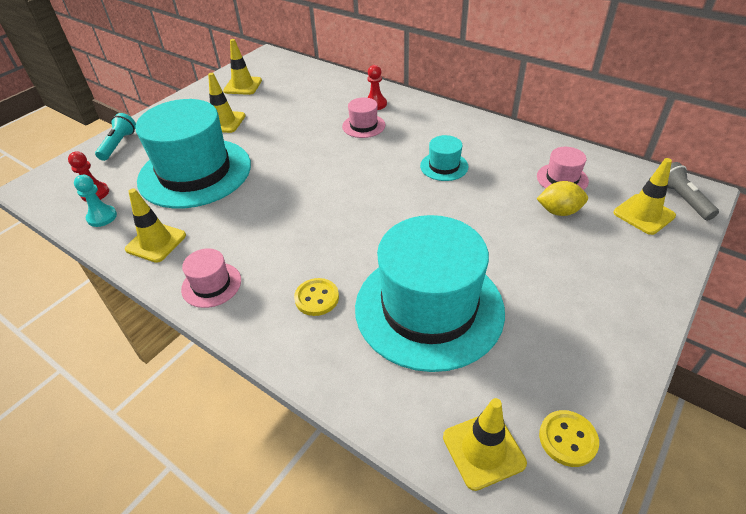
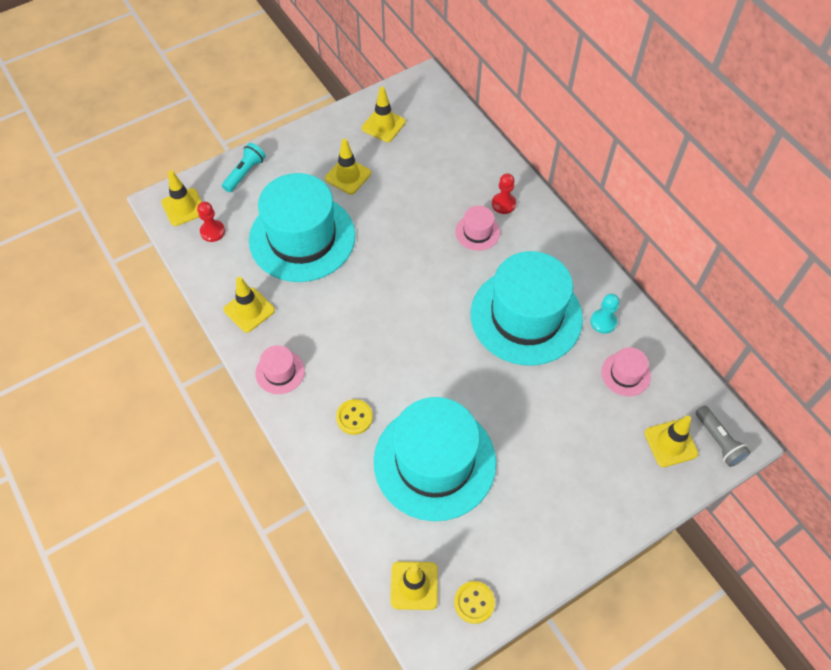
camera: 20 degrees right, 15 degrees up
turquoise pawn [74,175,117,227] -> turquoise pawn moved to [590,294,619,334]
turquoise hat [420,135,469,181] -> turquoise hat [471,251,583,365], size x2.36
yellow lemon [537,181,588,216] -> none
grey flashlight [667,162,719,220] -> grey flashlight turned 150 degrees clockwise [695,406,751,467]
none -> yellow traffic cone [161,170,202,226]

